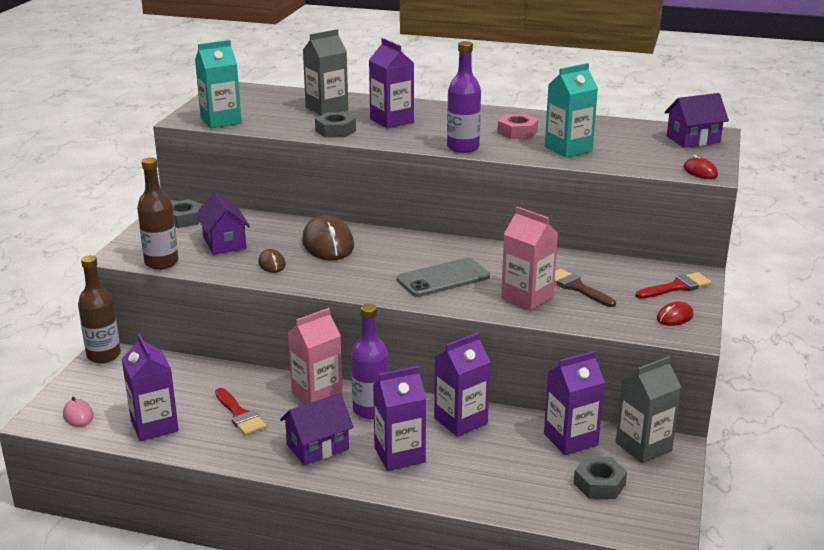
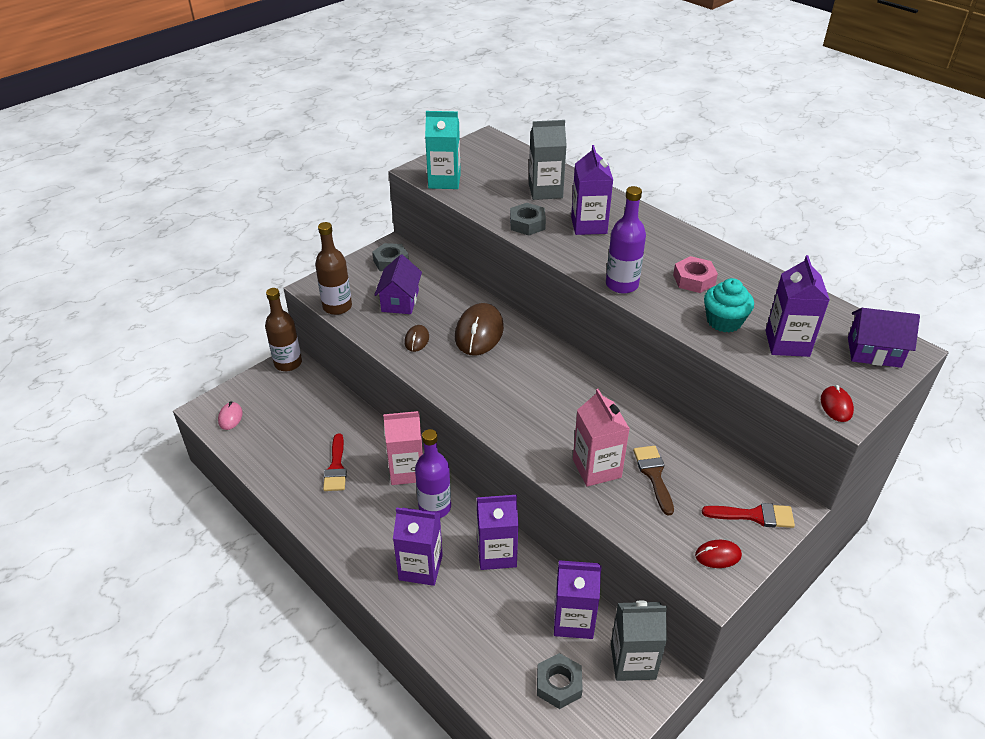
camera: 30 degrees right, 15 degrees up
purple carton [122,334,179,441] -> purple carton moved to [766,255,830,357]
purple house [280,393,354,465] -> none
grey phone [397,258,490,297] -> none
turquoise carton [545,63,598,157] -> turquoise cupcake [704,278,754,332]

